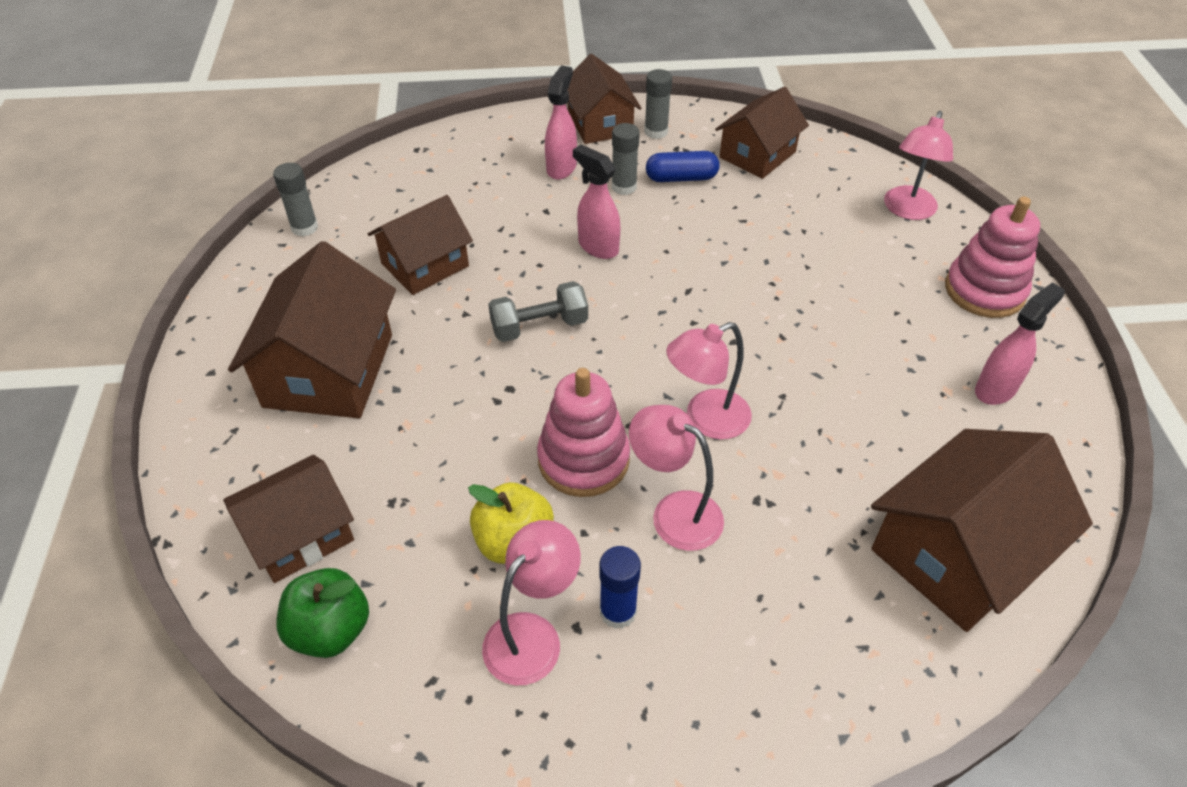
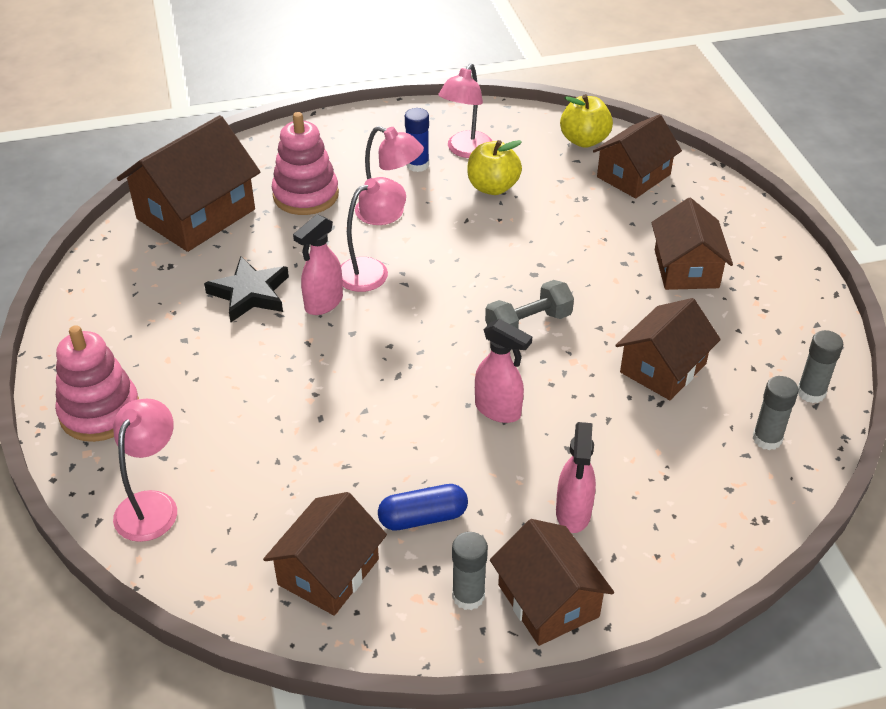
camera: 170 degrees right, 5 degrees down
brown house [228,241,396,418] -> brown house [651,198,733,290], size x0.66
green apple [276,568,369,658] -> yellow apple [560,94,613,148]
pink stacking toy [537,368,630,497] -> pink stacking toy moved to [272,112,339,215]
grey glue stick [612,123,640,195] -> grey glue stick moved to [752,376,799,450]
pink spray bottle [975,282,1065,405] -> pink spray bottle moved to [293,214,343,315]
none -> black star [204,256,289,322]

